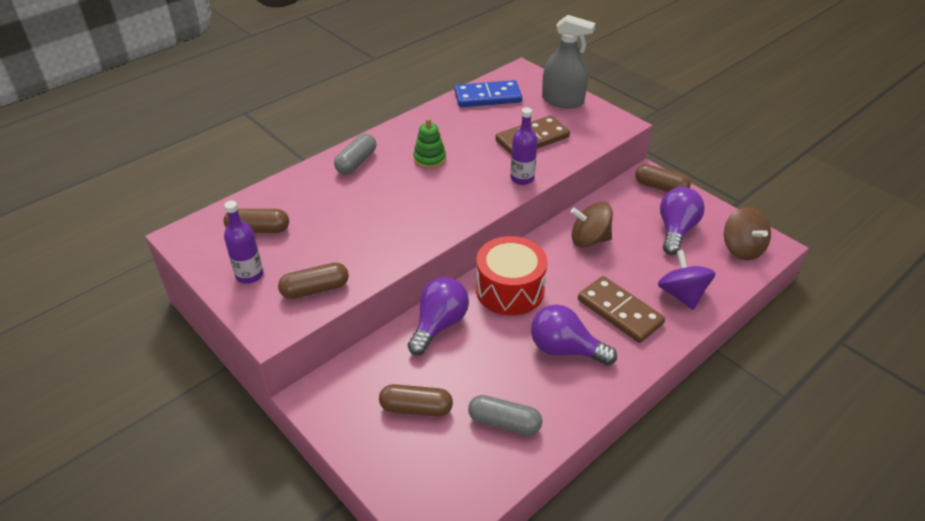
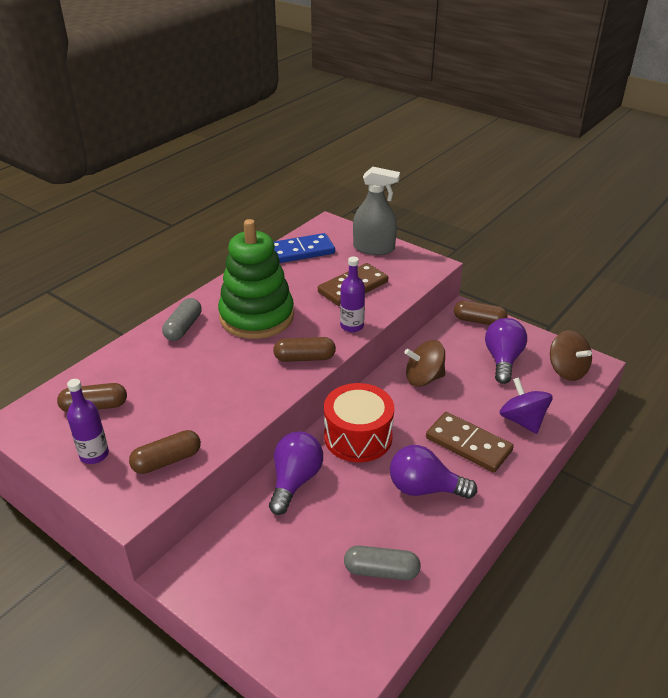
camera: 10 degrees left, 5 degrees down
brown capsule [379,384,453,417] -> brown capsule moved to [273,337,336,362]
green stacking toy [413,118,446,169] -> green stacking toy [218,219,294,339], size x2.29

